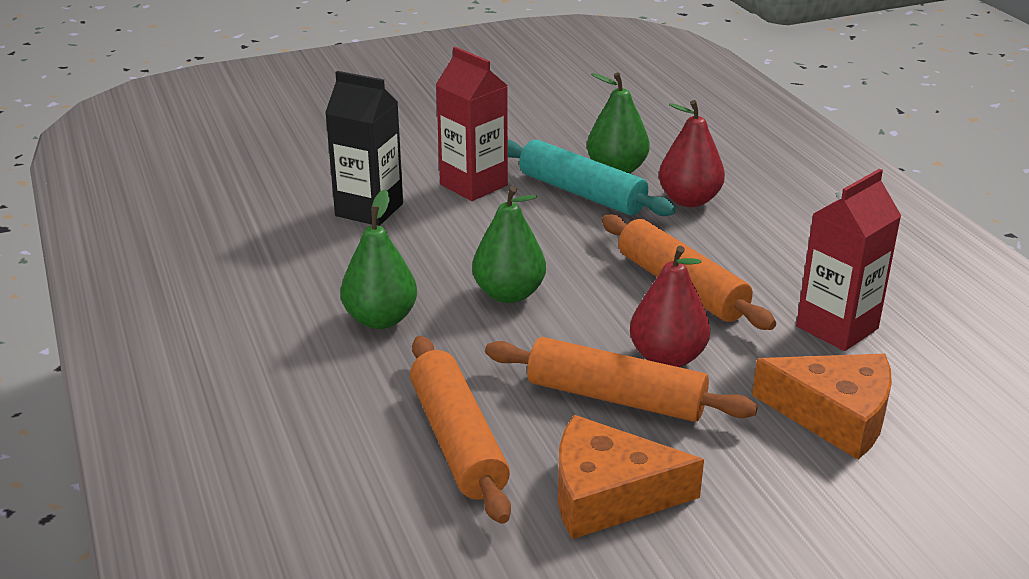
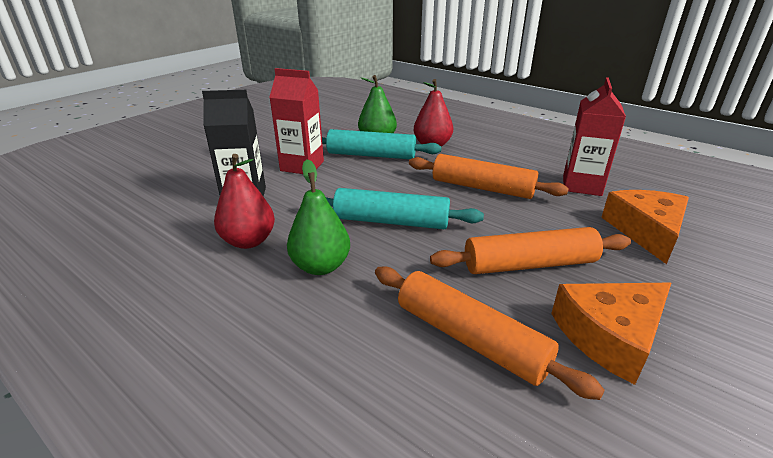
camera: 30 degrees left, 0 degrees up
green pear [472,186,546,303] -> turquoise rolling pin [326,188,484,229]
red pear [630,246,710,367] -> red pear moved to [214,154,275,249]
orange cheese [752,354,892,459] -> orange cheese turned 75 degrees counterclockwise [601,190,689,264]

